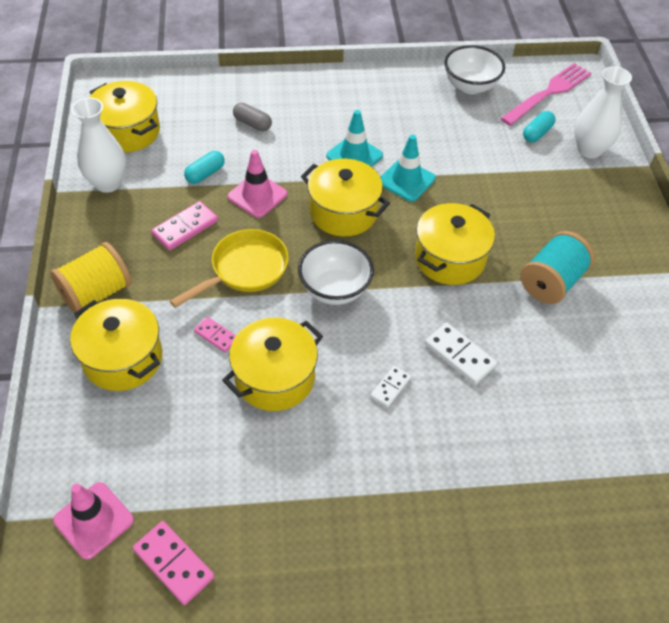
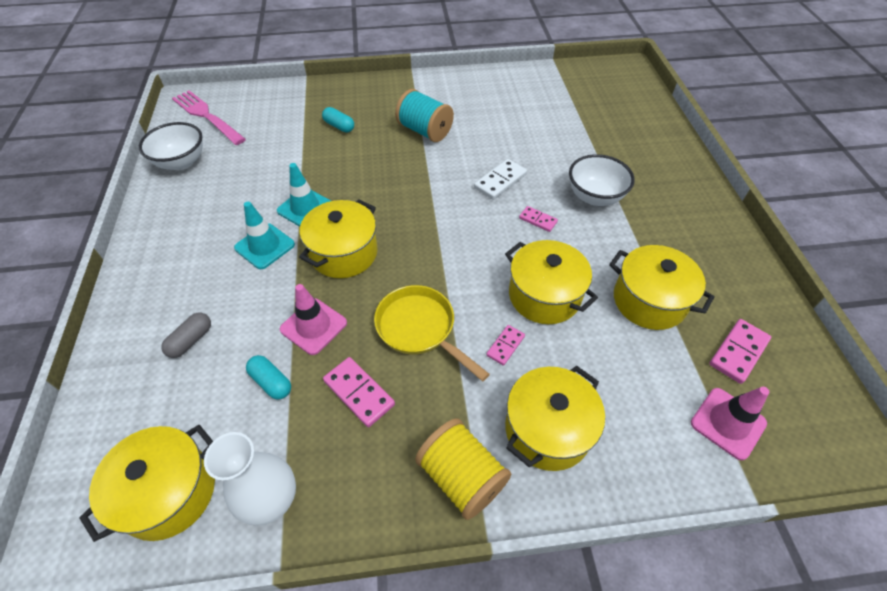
camera: 90 degrees left, 0 degrees up
white bowl [298,240,374,305] -> white bowl moved to [569,154,634,206]
white domino [370,366,411,408] -> pink domino [519,206,558,232]
yellow pot [415,203,495,285] -> yellow pot moved to [609,245,715,330]
turquoise capsule [523,111,556,142] -> turquoise capsule moved to [322,107,354,133]
white vase [575,66,632,158] -> none

